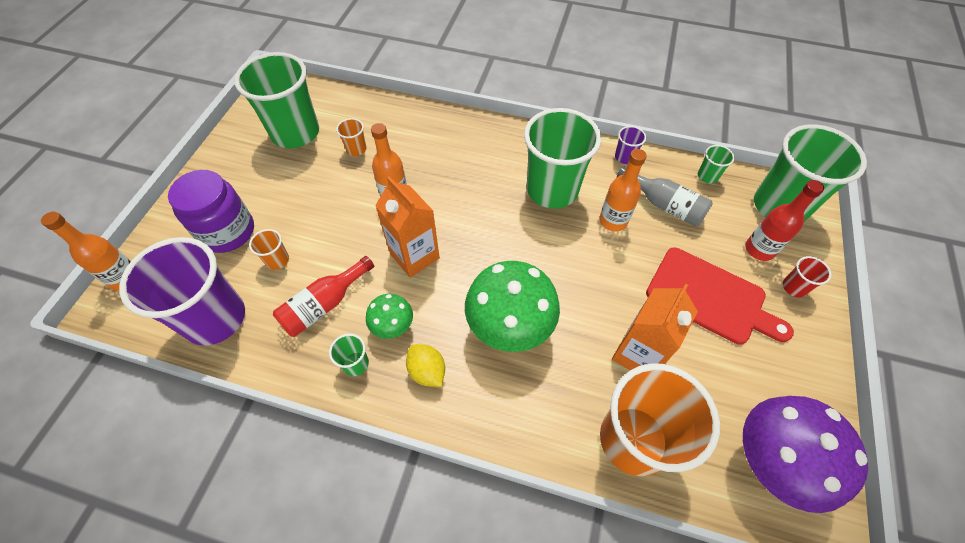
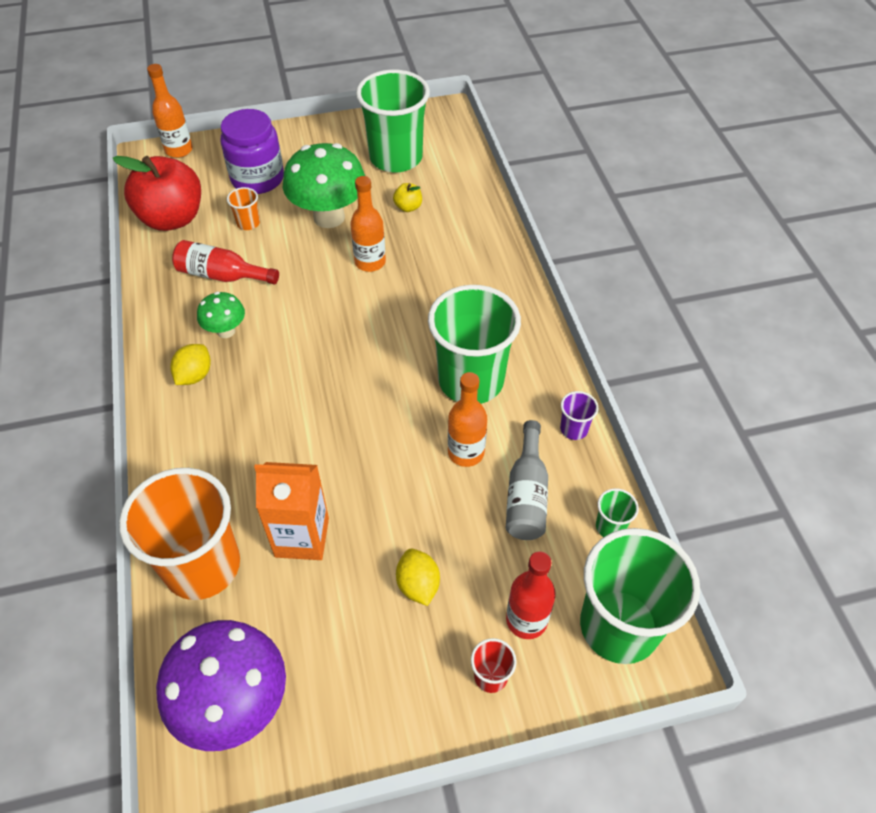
camera: 60 degrees right, 5 degrees down
purple cup [119,237,245,346] -> red apple [113,156,201,231]
green cup [329,334,369,376] -> none
orange cup [336,118,366,156] -> yellow apple [393,183,422,212]
orange carton [375,176,440,278] -> none
green mushroom [465,261,560,352] -> green mushroom moved to [283,143,365,228]
red cutting board [646,248,794,345] -> yellow lemon [396,549,440,606]

